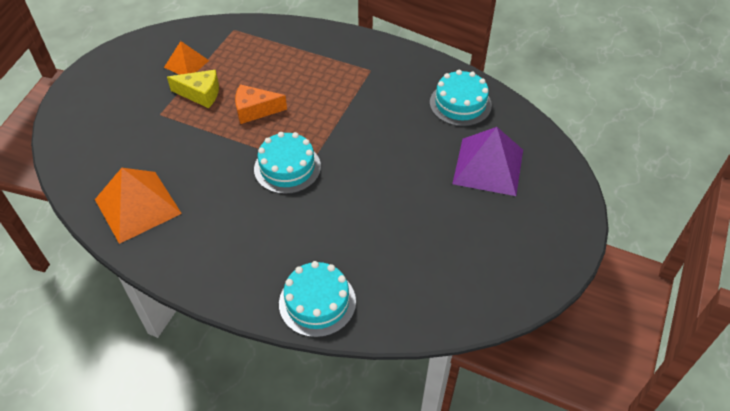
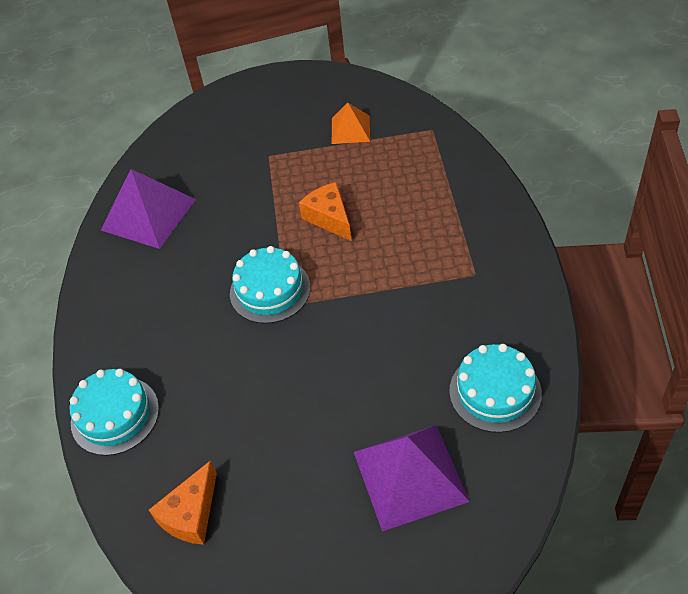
camera: 65 degrees right, 0 degrees up
orange pyramid [95,168,182,244] -> purple pyramid [101,169,196,249]
yellow cheese [167,70,219,108] -> none
none -> orange cheese [149,460,217,545]

